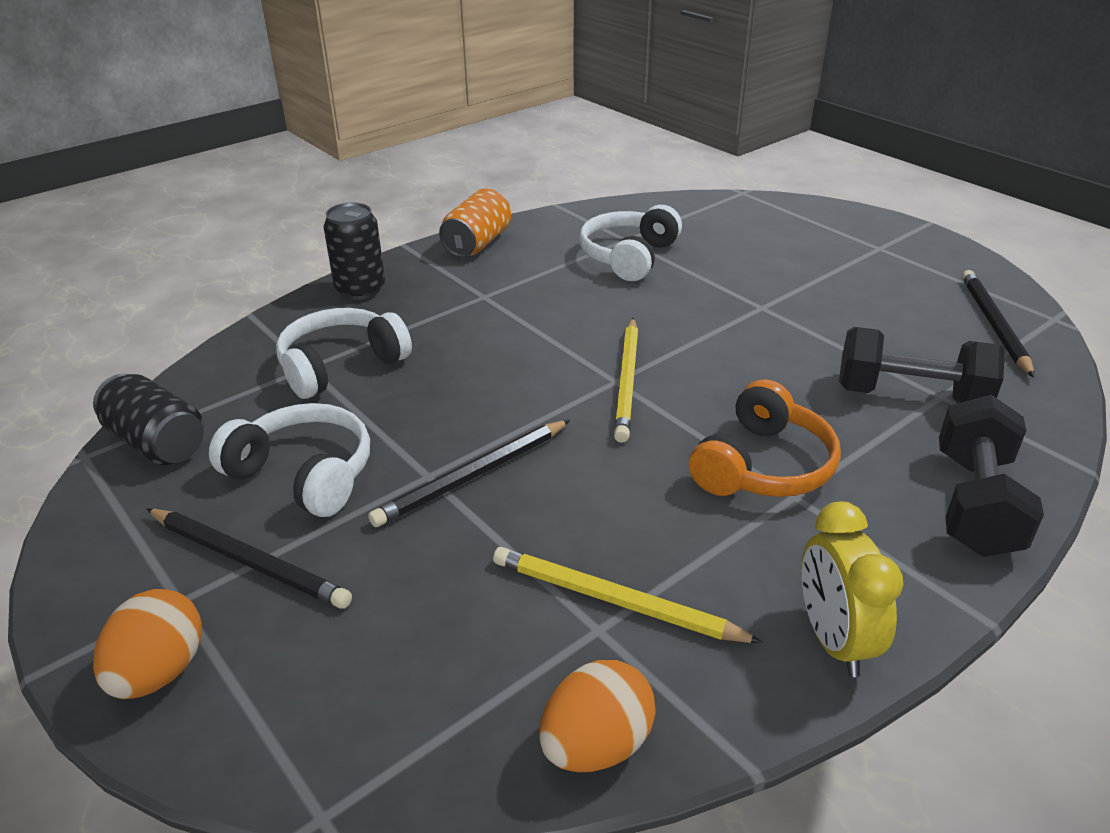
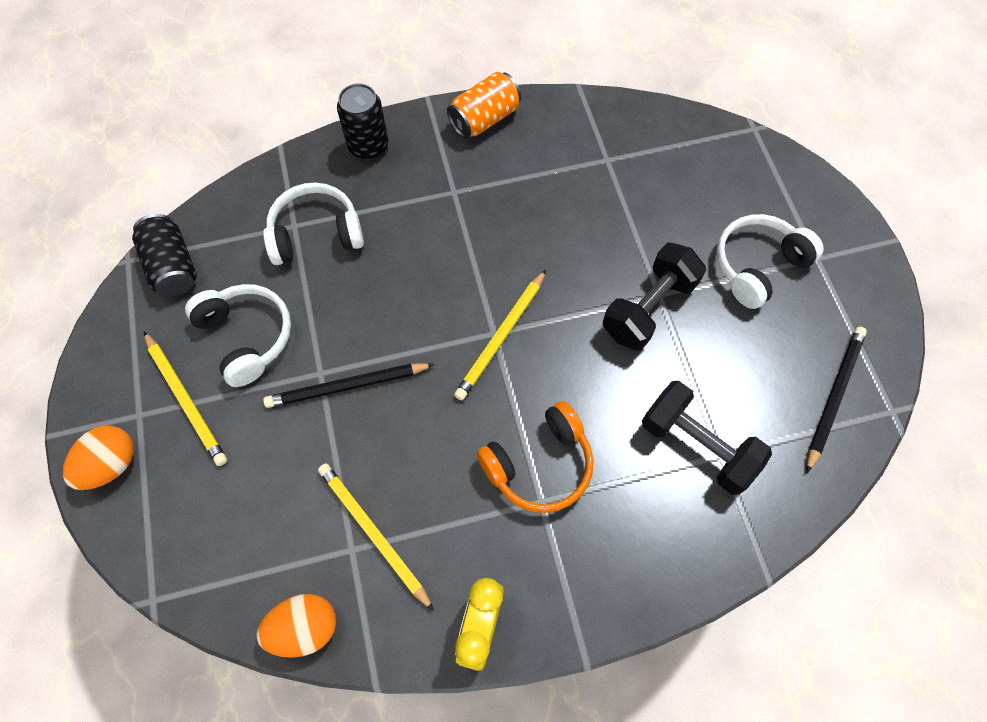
camera: 25 degrees right, 30 degrees up
black pencil [146,508,352,609] -> yellow pencil [144,332,227,466]
white headphones [579,205,682,281] -> white headphones moved to [716,214,824,309]
black dumbbell [939,395,1044,557] -> black dumbbell moved to [603,243,706,351]

